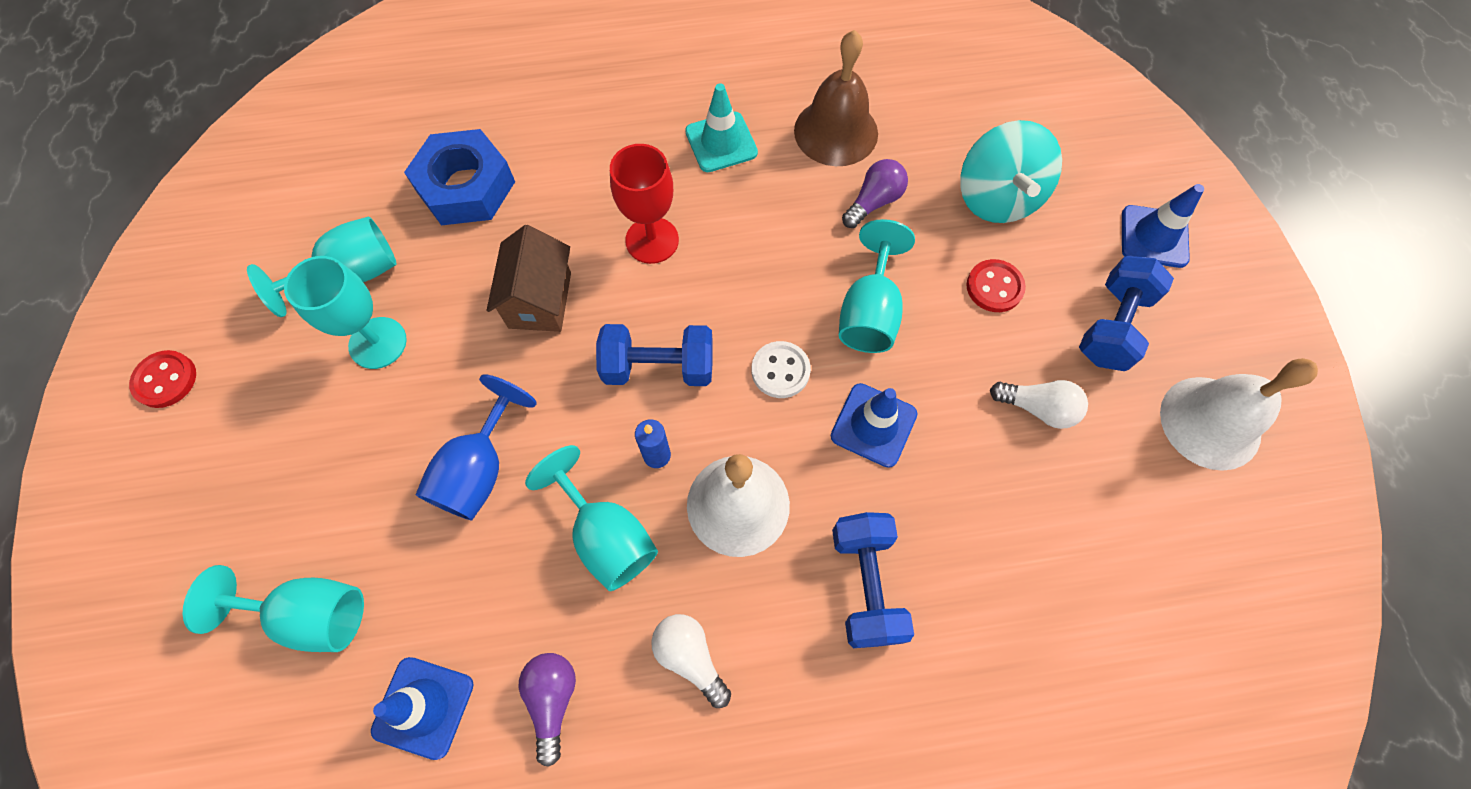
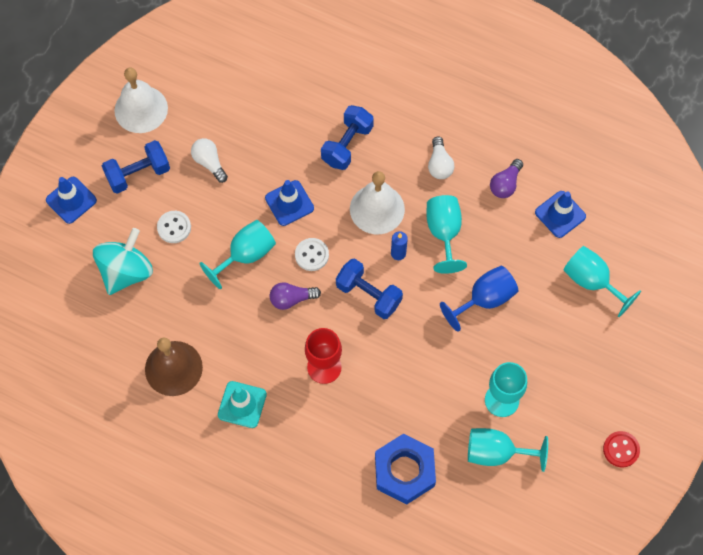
camera: 145 degrees left, 0 degrees up
brown house [487,225,571,332] -> none
purple light bulb [842,159,908,228] -> purple light bulb moved to [270,282,321,310]
red button [966,259,1026,312] -> white button [157,211,191,243]

